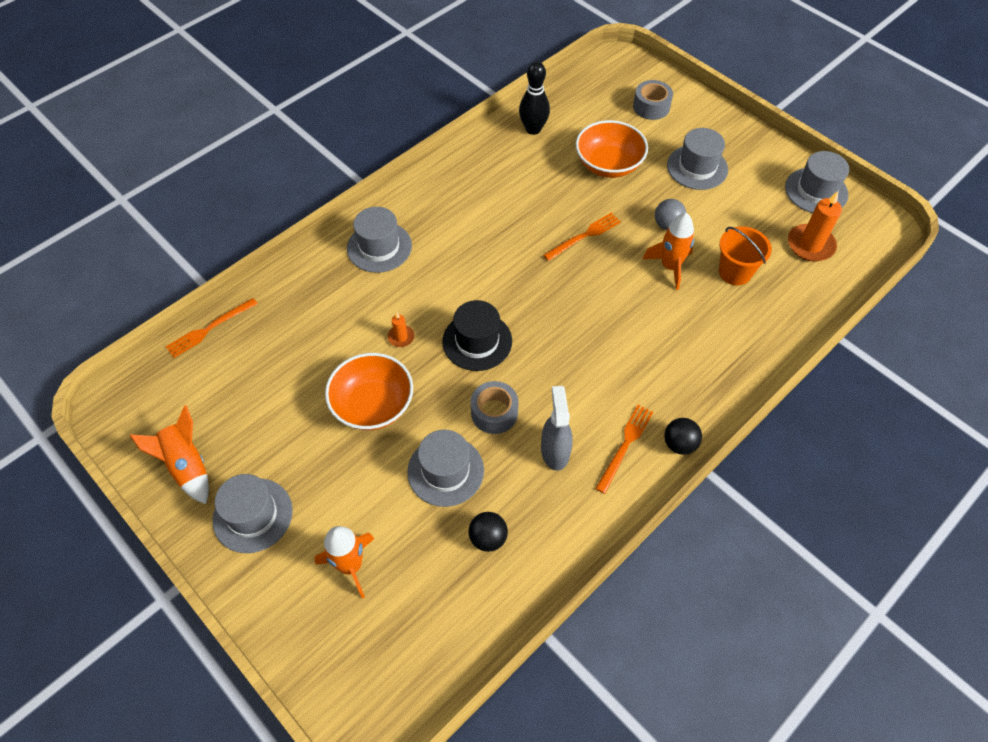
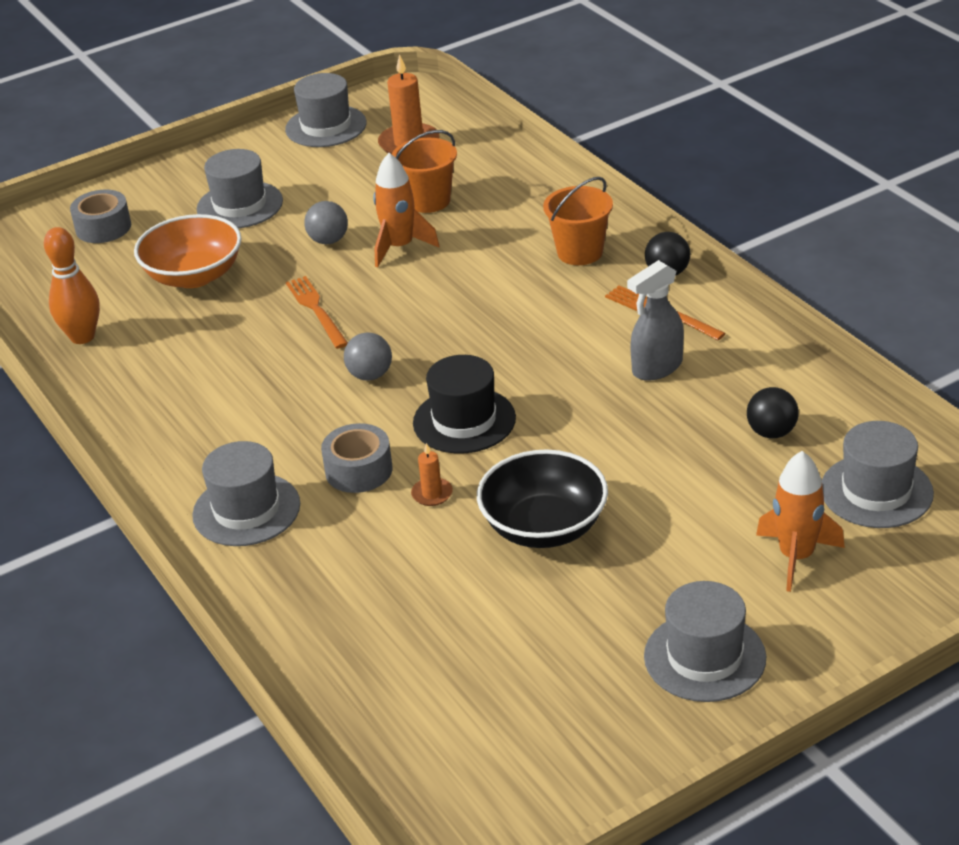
camera: 75 degrees left, 20 degrees down
orange rocket [129,405,209,504] -> none
orange fork [166,298,258,358] -> none
orange bowl [325,353,413,430] -> black bowl [477,449,608,548]
grey hat [407,430,484,507] -> grey hat moved to [822,421,934,528]
grey tape [471,381,518,434] -> grey tape moved to [321,423,393,493]
black bowling pin [519,61,550,135] -> orange bowling pin [44,227,100,344]
grey spray bottle [541,386,573,471] -> grey spray bottle turned 45 degrees counterclockwise [627,260,684,381]
none -> grey ball [344,332,392,381]
none -> orange bucket [543,177,613,265]

